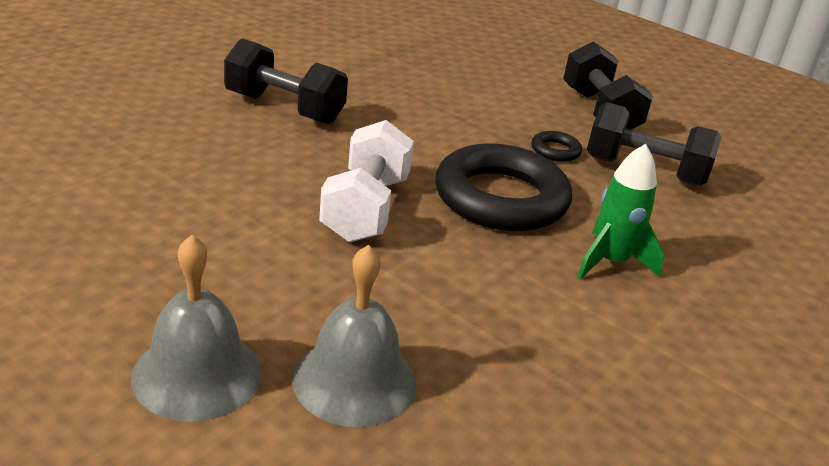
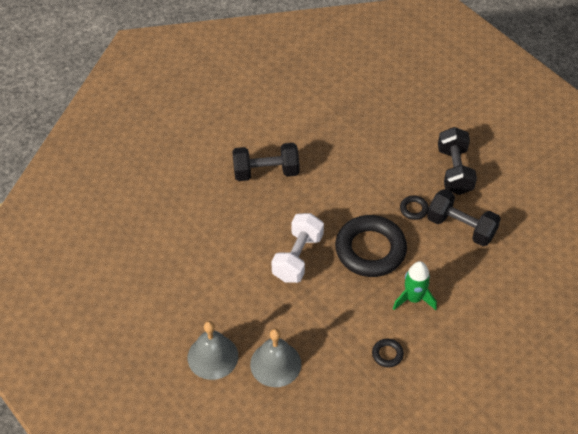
camera: 15 degrees right, 20 degrees up
black dumbbell [224,38,348,124] -> black dumbbell turned 45 degrees counterclockwise [233,143,300,181]
none -> black ring [372,339,404,367]

